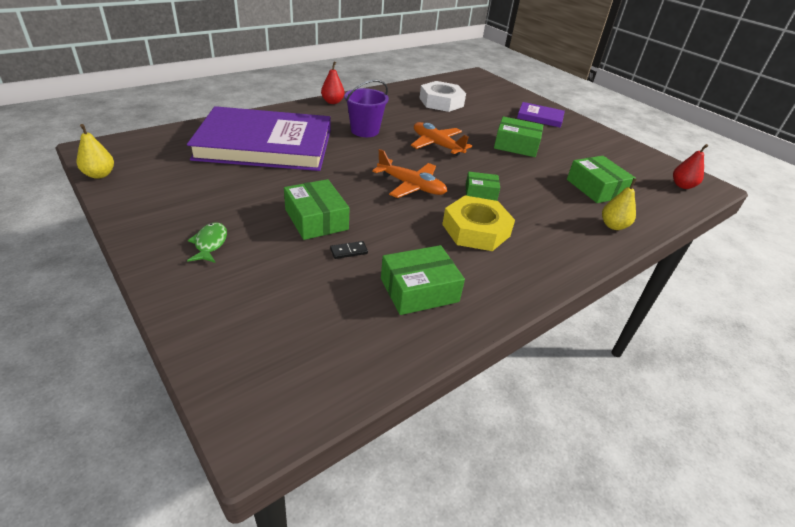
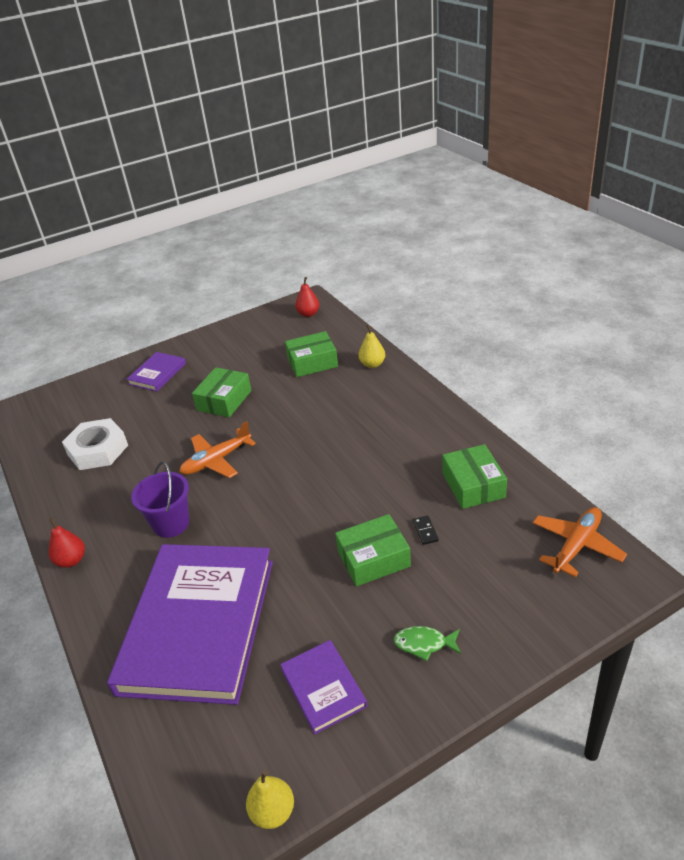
camera: 75 degrees left, 0 degrees up
orange plane [372,149,447,198] -> orange plane moved to [533,507,627,577]
yellow nut [442,195,515,251] -> none
green box [466,172,500,201] -> none
none -> purple book [280,640,367,734]

